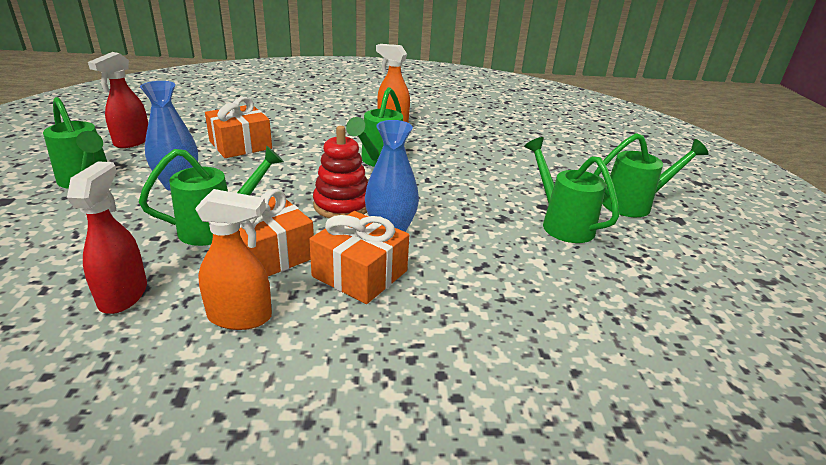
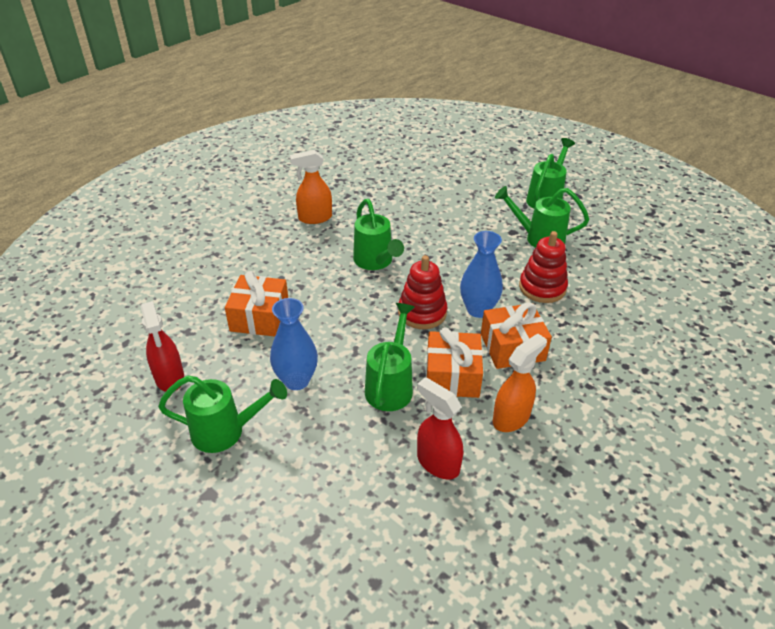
camera: 45 degrees left, 10 degrees up
none -> red stacking toy [519,231,568,303]

